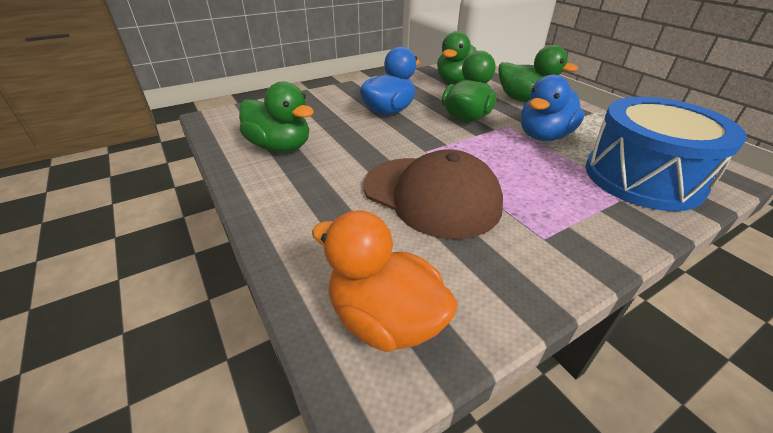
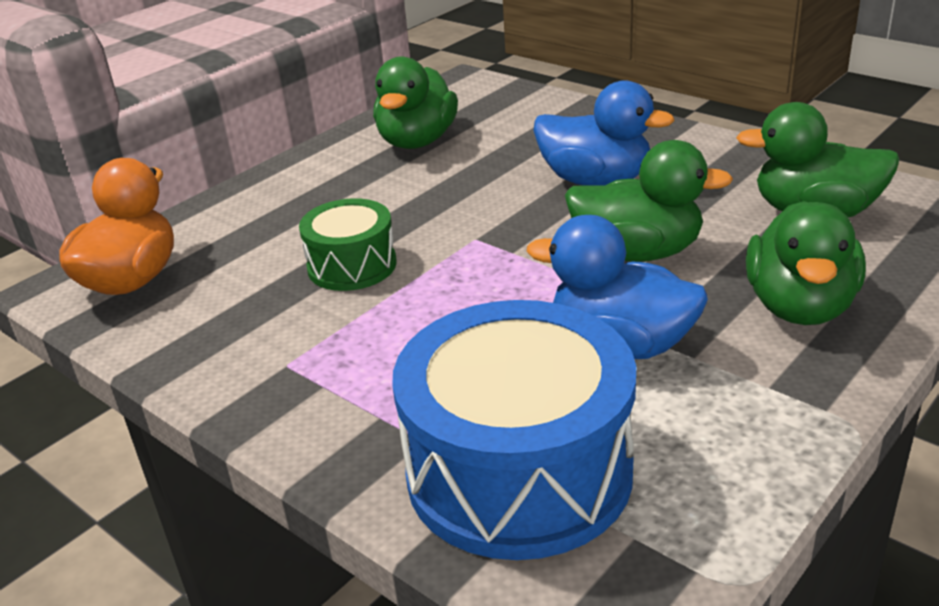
camera: 75 degrees right, 5 degrees down
brown cap [364,149,503,239] -> green drum [299,198,397,291]

